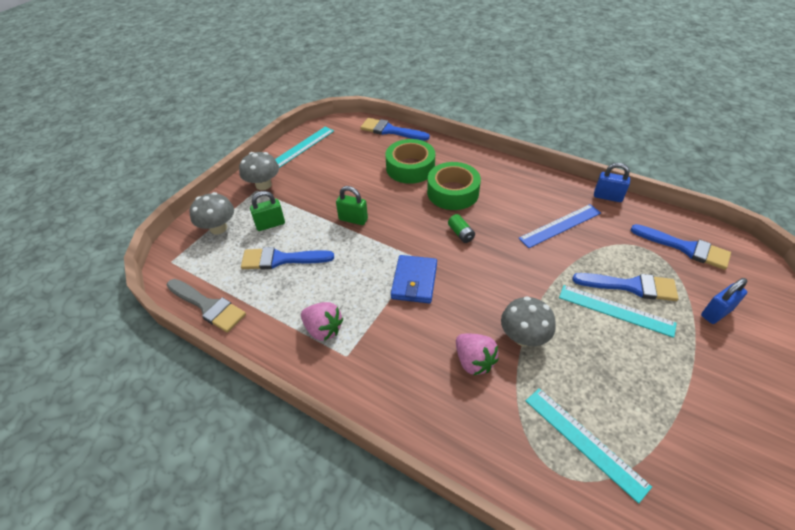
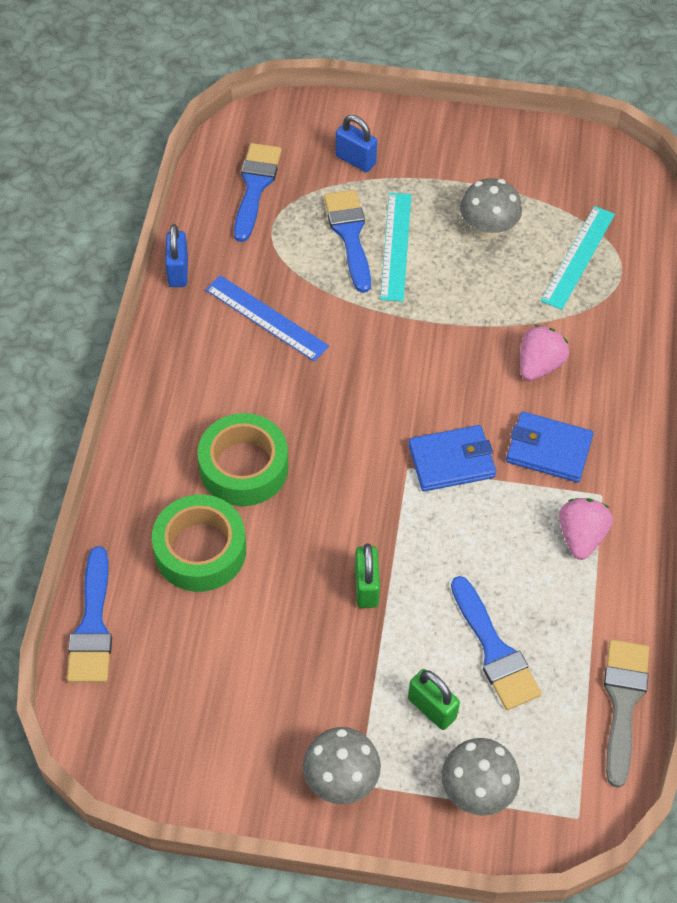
camera: 115 degrees left, 10 degrees up
turquoise ruler [275,127,334,168] -> none
green battery [448,214,475,243] -> none
grey mushroom [501,296,556,346] -> grey mushroom moved to [460,178,522,238]
none -> blue wallet [506,411,593,482]

